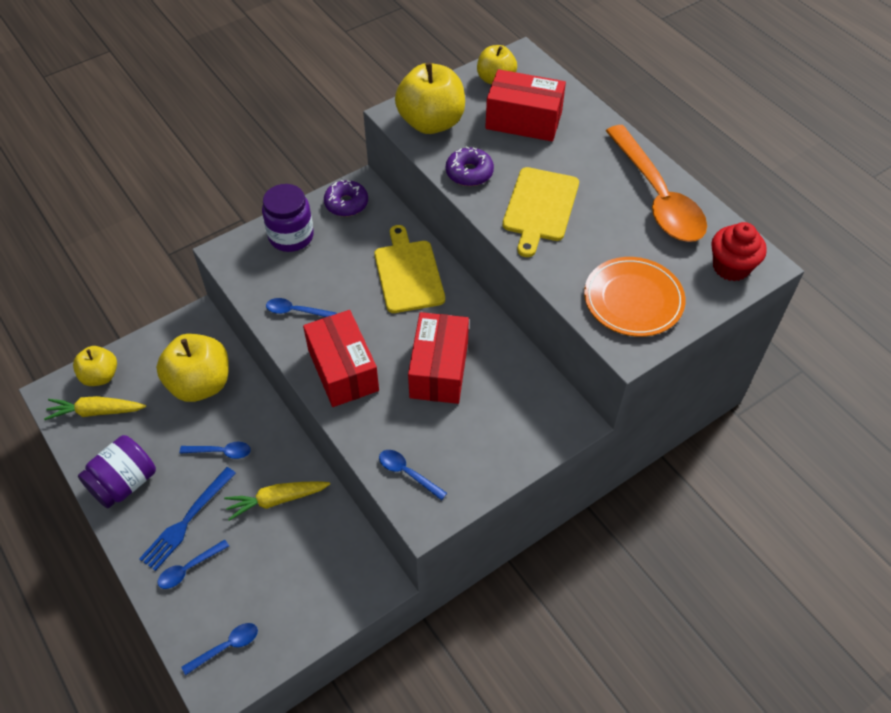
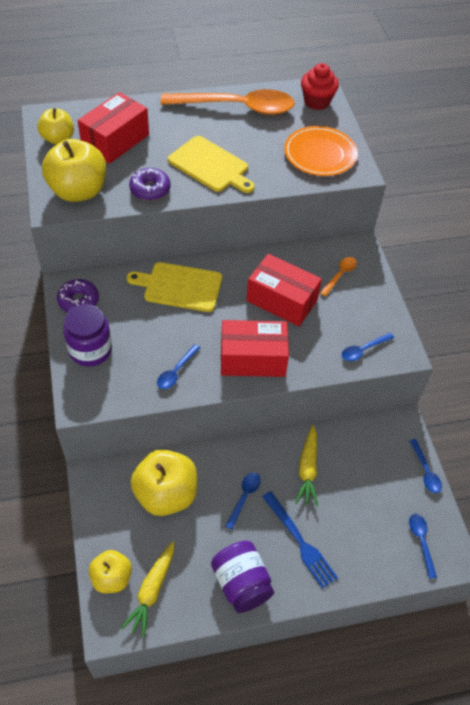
camera: 70 degrees left, 0 degrees up
blue spoon [157,539,229,589] -> blue spoon moved to [410,439,442,493]
none -> orange spoon [320,257,357,296]

